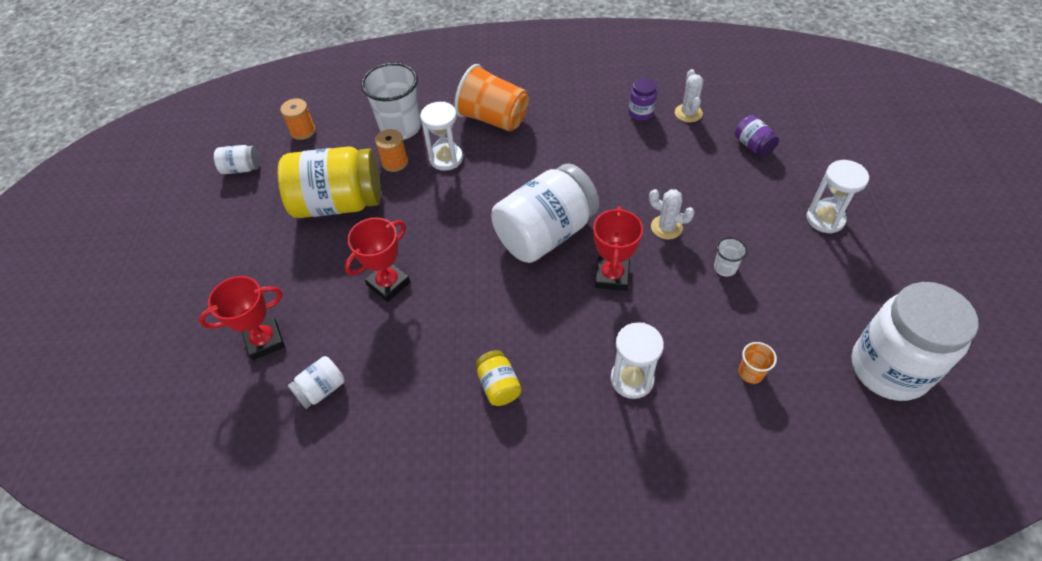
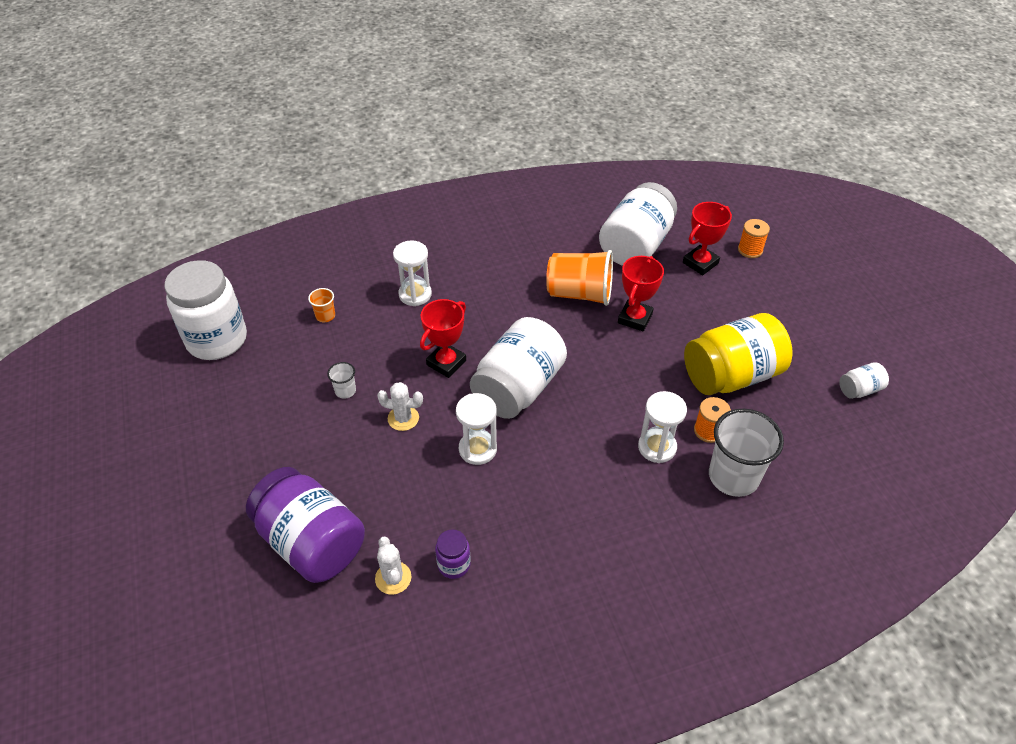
camera: 160 degrees right, 5 degrees down
orange spool [280,99,316,140] -> orange spool moved to [738,219,770,258]
white jar [288,356,345,409] -> white jar [599,182,677,266], size x2.26
orange cup [454,64,529,132] -> orange cup moved to [546,250,613,306]
yellow jar [476,350,522,406] -> none
red trophy [593,206,643,291] -> red trophy turned 45 degrees clockwise [420,299,466,378]
purple jar [735,115,779,157] -> purple jar [246,467,365,583], size x2.26
white hourglass [806,160,869,234] -> white hourglass moved to [456,393,497,465]

